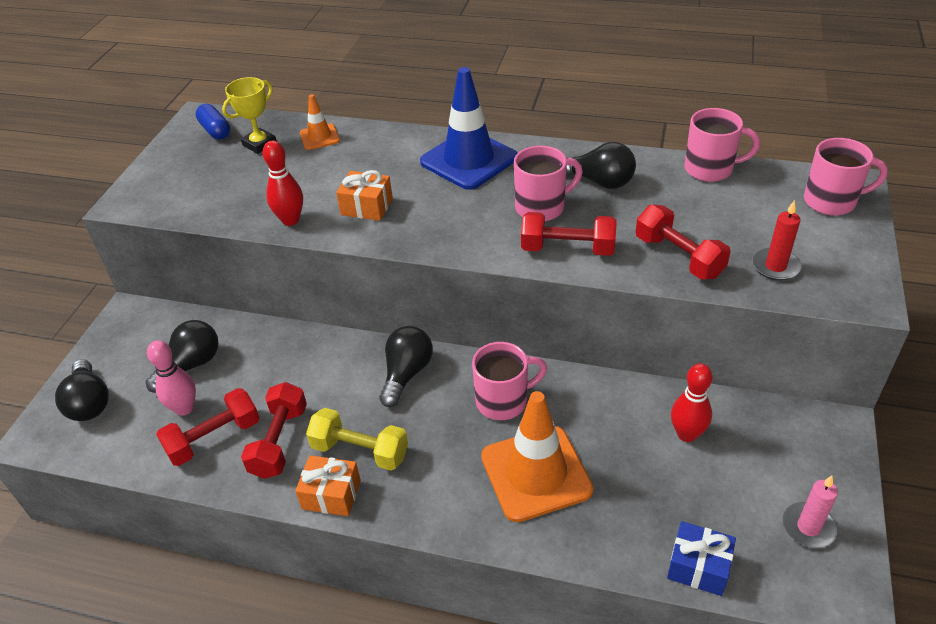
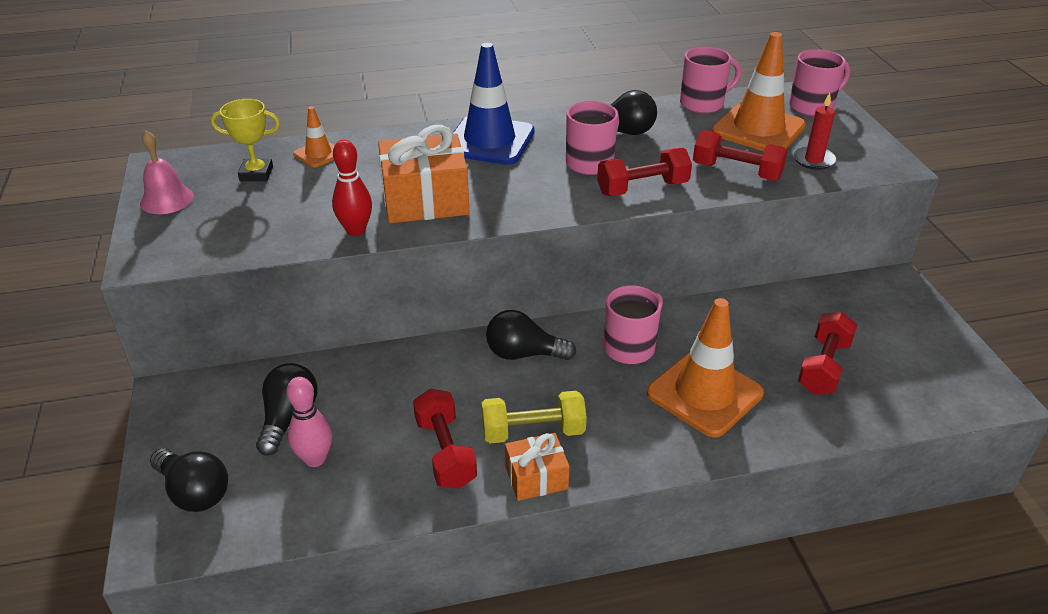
camera: 30 degrees left, 5 degrees down
red dumbbell [156,388,260,466] -> red dumbbell moved to [798,312,857,394]
blue capsule [196,104,230,140] -> none
yellow trophy [222,77,276,154] -> yellow trophy turned 75 degrees clockwise [211,99,280,181]
orange gift [336,170,393,221] -> orange gift [378,125,470,223], size x1.76
black light bulb [380,326,433,407] -> black light bulb turned 75 degrees counterclockwise [486,310,576,360]
blue gift [667,521,736,596] -> none
red bowling pin [671,363,713,442] -> none
pink candle [782,475,838,548] -> none
none -> pink bell [140,130,194,214]
none -> orange traffic cone [712,32,806,151]

